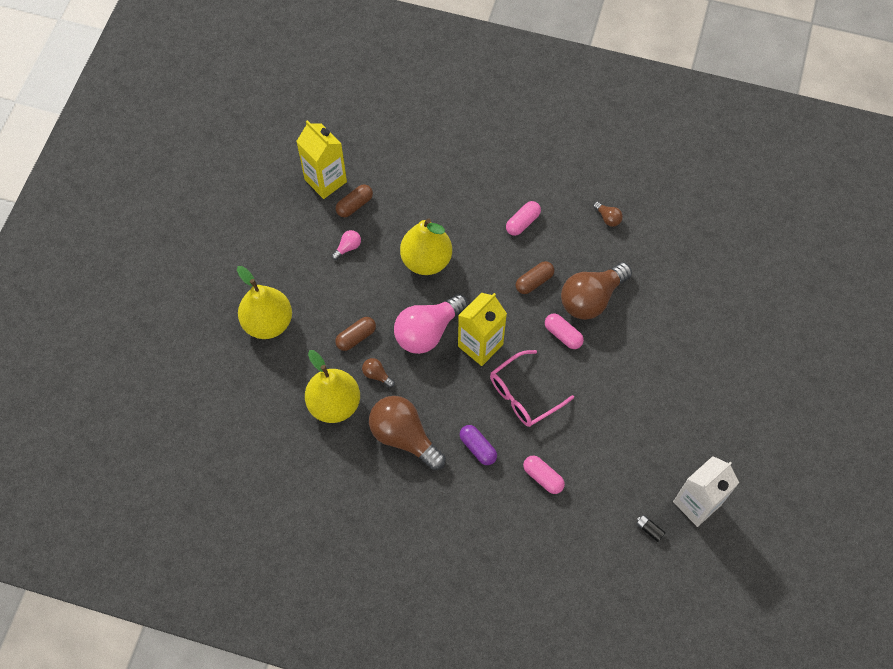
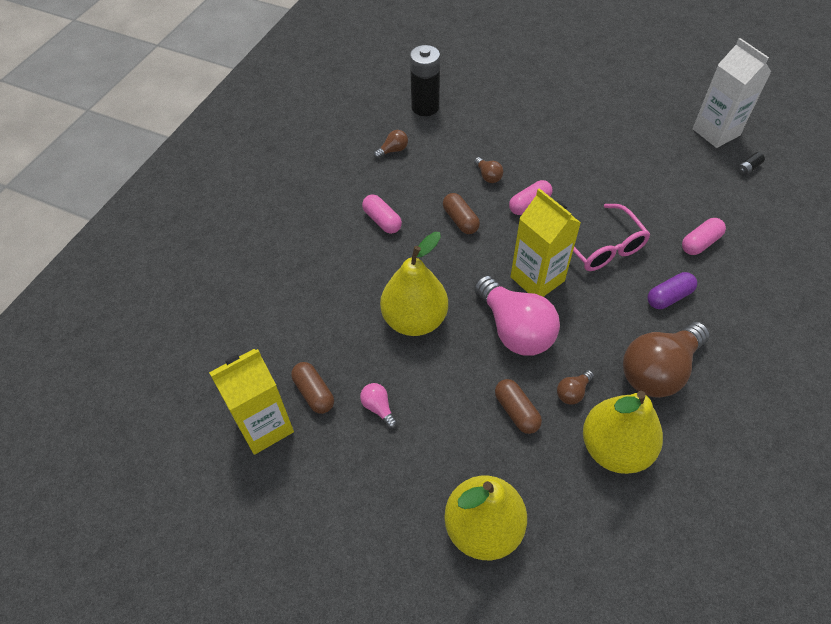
camera: 80 degrees left, 10 degrees down
brown light bulb [561,262,632,320] -> brown light bulb [474,157,503,183], size x0.43
none -> black battery [410,45,440,116]

